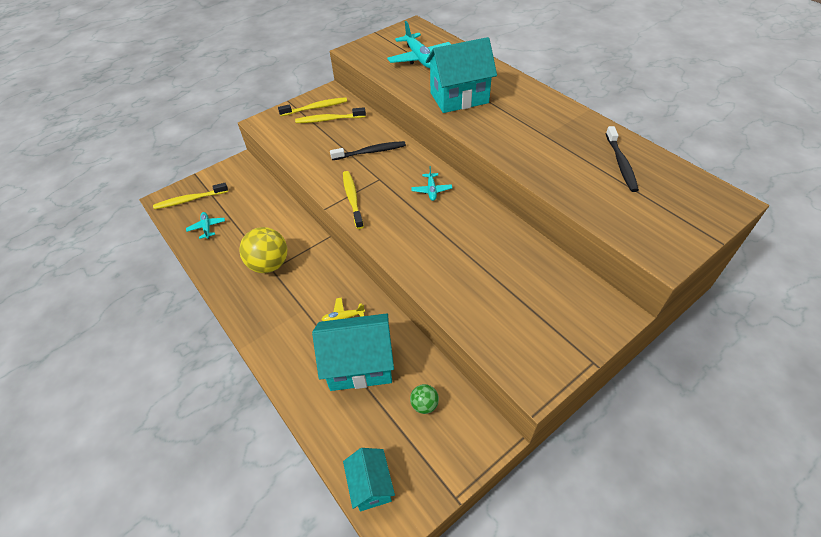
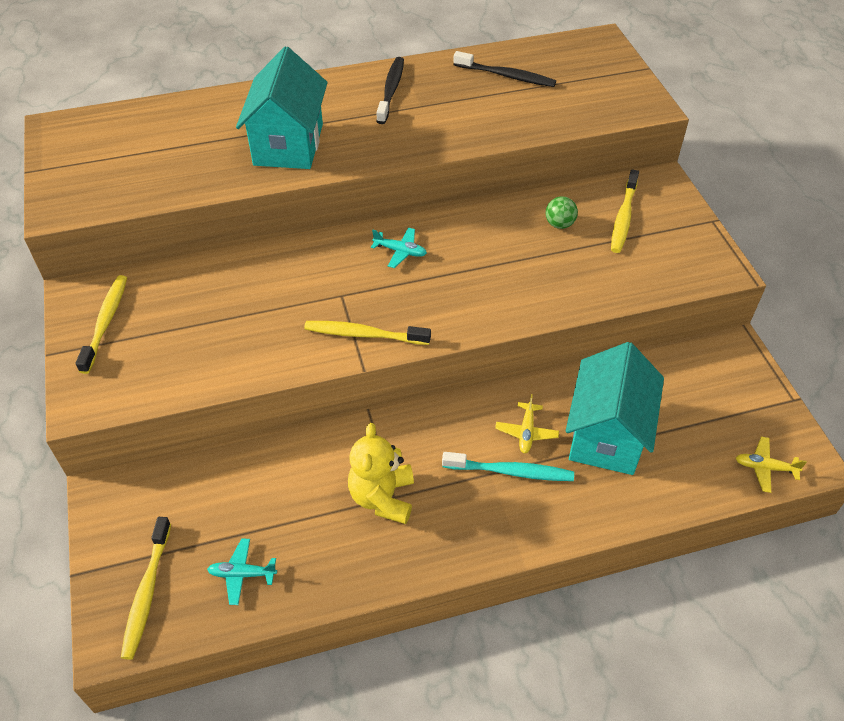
camera: 70 degrees left, 0 degrees up
yellow ball [239,227,287,273] -> yellow teddy bear [348,423,414,524]
yellow toothbrush [295,107,366,123] -> yellow toothbrush moved to [611,170,639,253]
black toothbrush [330,141,406,160] -> black toothbrush moved to [376,57,404,124]
turquoise house [343,448,395,511] -> yellow plane [736,437,807,493]
turquoise plane [387,21,451,68] -> none
green ball [410,384,439,414] -> green ball moved to [546,196,578,229]
none -> turquoise toothbrush [442,452,574,481]

